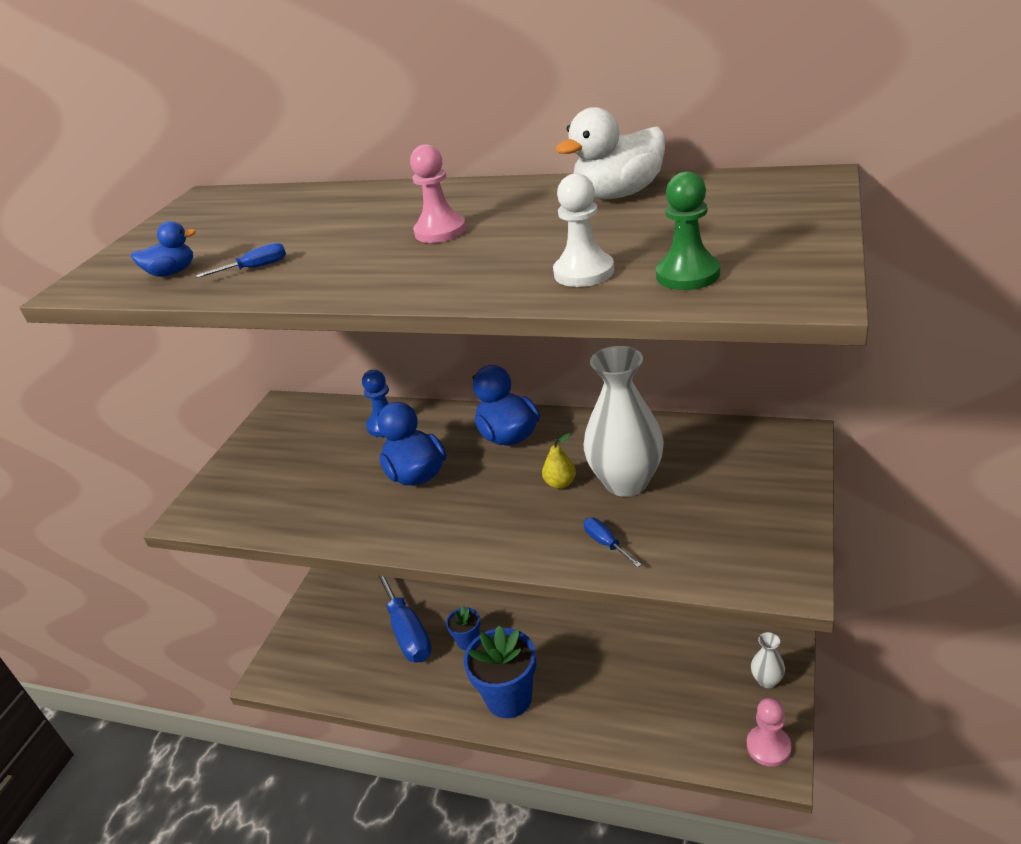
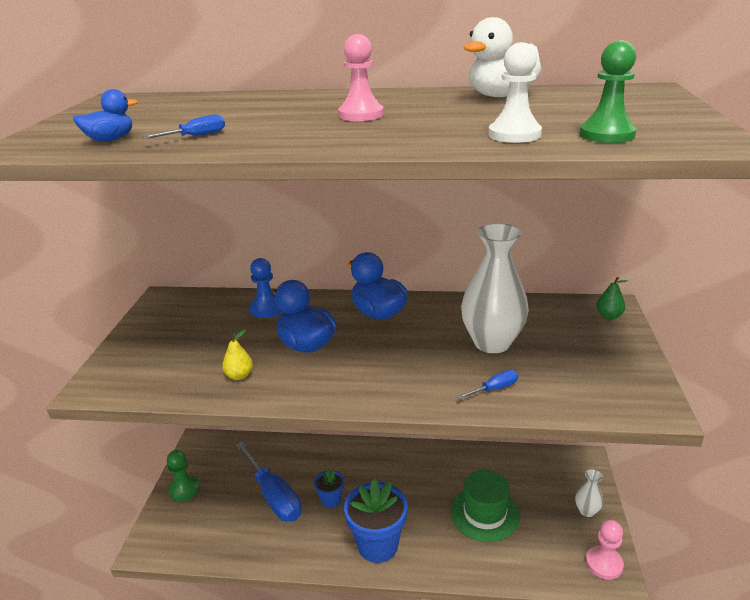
camera: 15 degrees left, 5 degrees down
yellow pear [542,433,576,489] -> yellow pear moved to [222,329,253,380]
blue screwdriver [584,518,642,568] -> blue screwdriver turned 105 degrees clockwise [457,370,518,399]
none -> green pawn [167,450,200,501]
none -> green hat [451,470,520,542]
none -> green pear [596,277,628,320]

